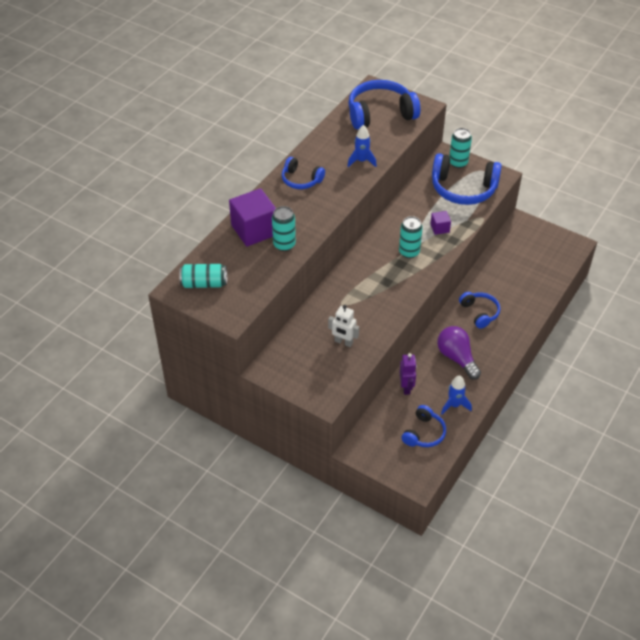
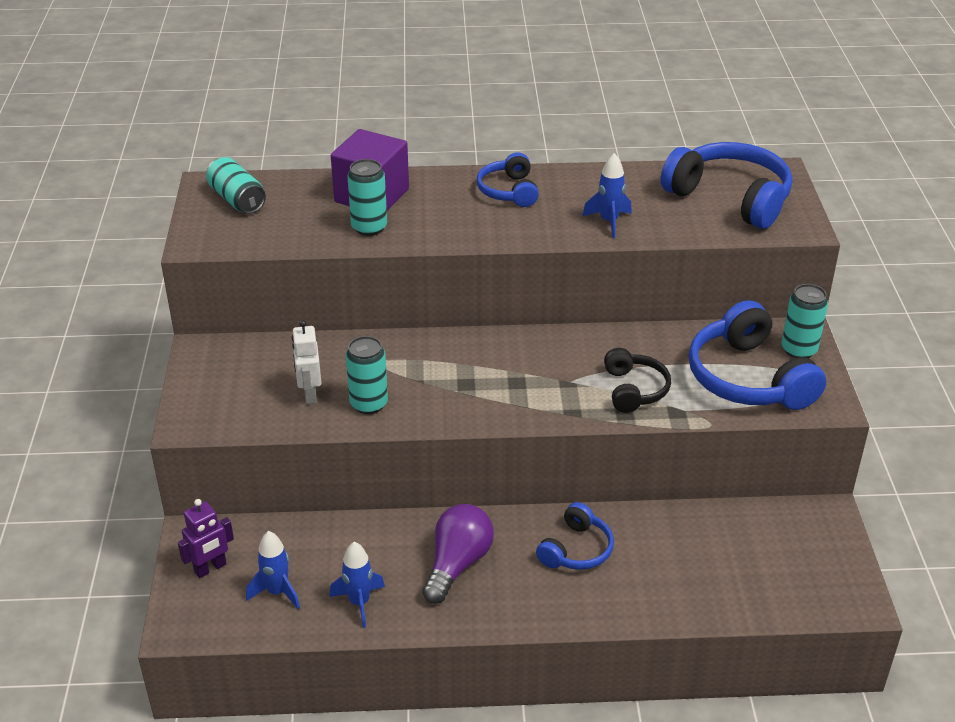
camera: 55 degrees right, 10 degrees down
turquoise can [399,216,423,258] -> turquoise can moved to [346,336,388,414]
purple robot [400,353,417,395] -> purple robot moved to [178,499,234,578]
blue headphones [402,405,446,447] -> blue rocket [246,531,300,609]
purple cube [430,211,451,235] -> black headphones [604,348,671,413]

